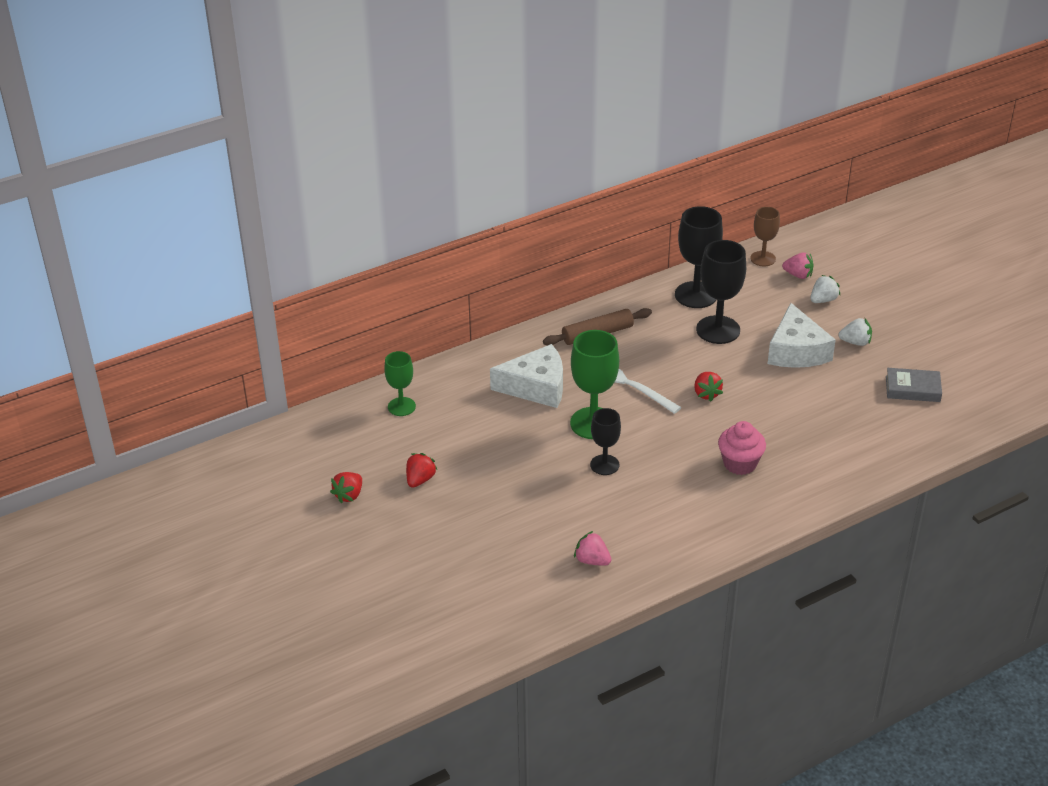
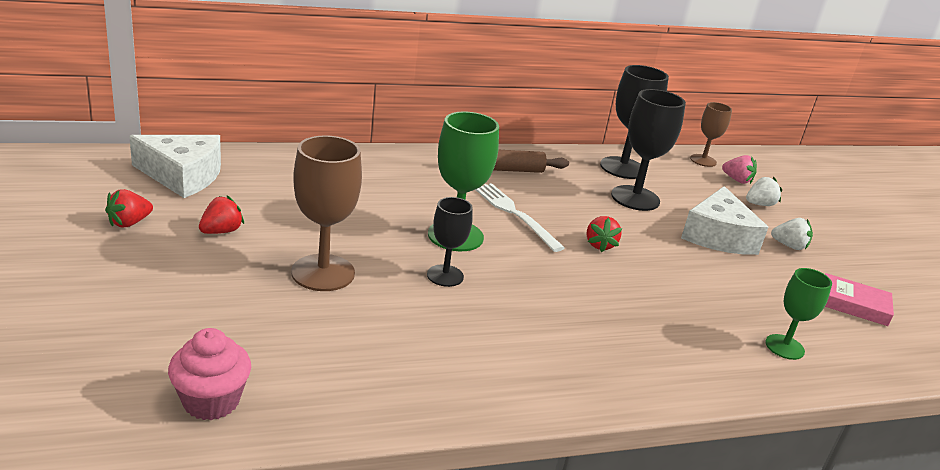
camera: 10 degrees right, 10 degrees down
green goblet [384,351,416,416] -> green goblet moved to [765,268,832,360]
white cheese [490,344,563,408] -> white cheese moved to [129,135,221,198]
pink strawberry [574,531,611,566] -> none
pink cupcake [718,421,766,475] -> pink cupcake moved to [168,328,251,420]
grey book [886,368,942,402] -> pink book [825,273,894,326]
none -> brown goblet [291,135,362,291]

